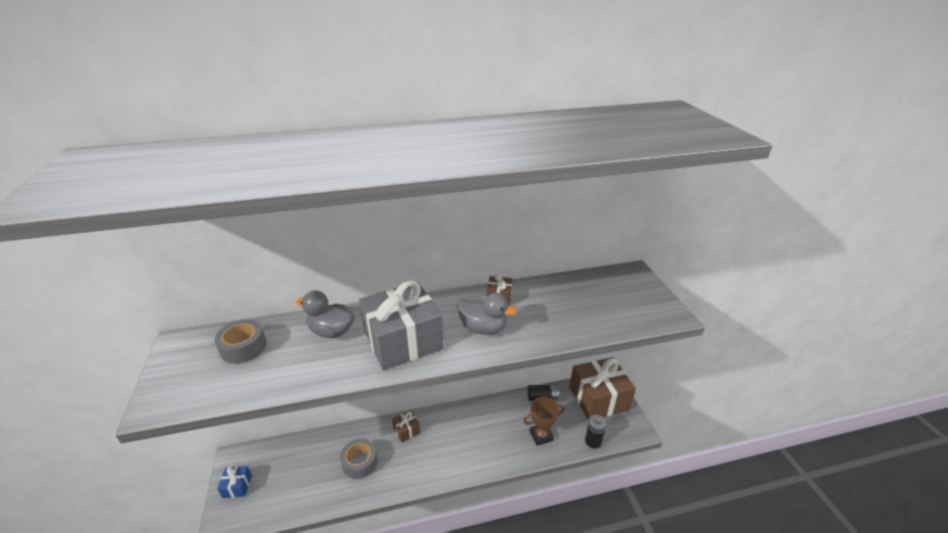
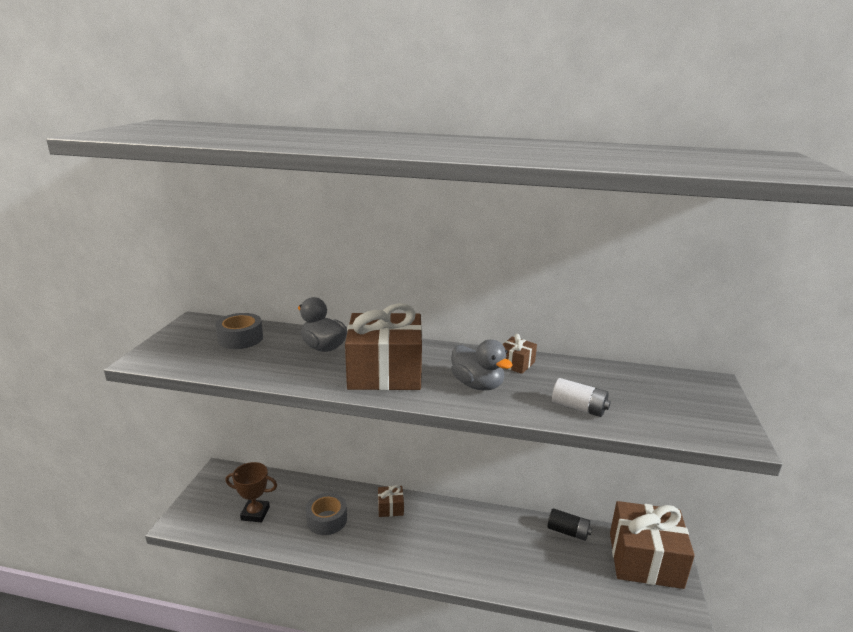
camera: 25 degrees right, 10 degrees down
blue gift [217,466,252,498] -> none
grey gift [359,280,443,370] -> brown gift [345,303,422,390]
brown trophy [523,397,564,446] -> brown trophy moved to [225,462,277,523]
black battery [585,415,607,448] -> none
none -> white battery [552,378,611,417]

